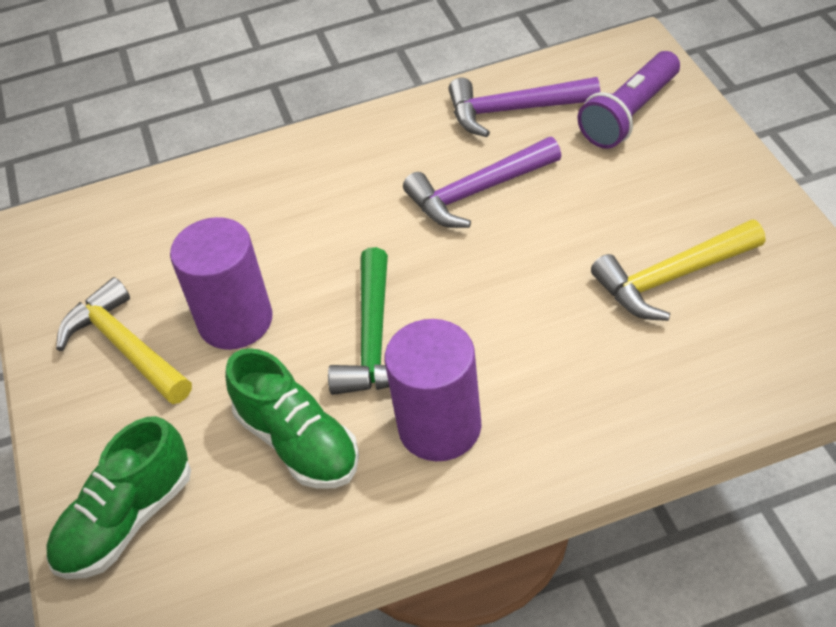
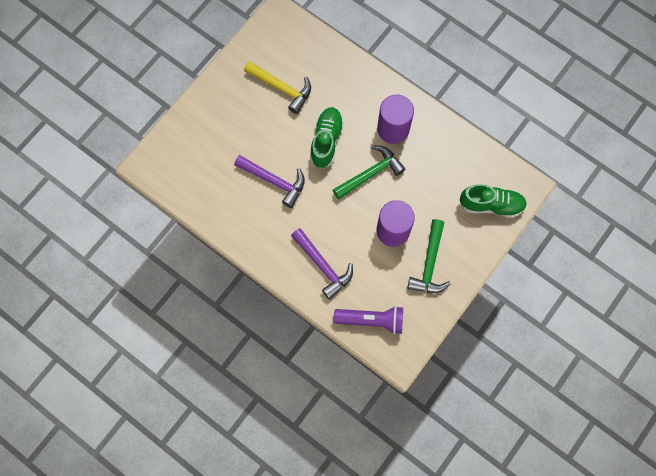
camera: 130 degrees left, 25 degrees up
yellow hammer [56,277,192,404] -> green hammer [407,219,450,293]
green shoe [225,348,359,489] -> green shoe moved to [310,107,344,168]
purple hammer [449,77,600,137] -> purple hammer moved to [291,228,353,300]
purple flashlight [578,51,680,149] -> purple flashlight moved to [334,306,403,335]

